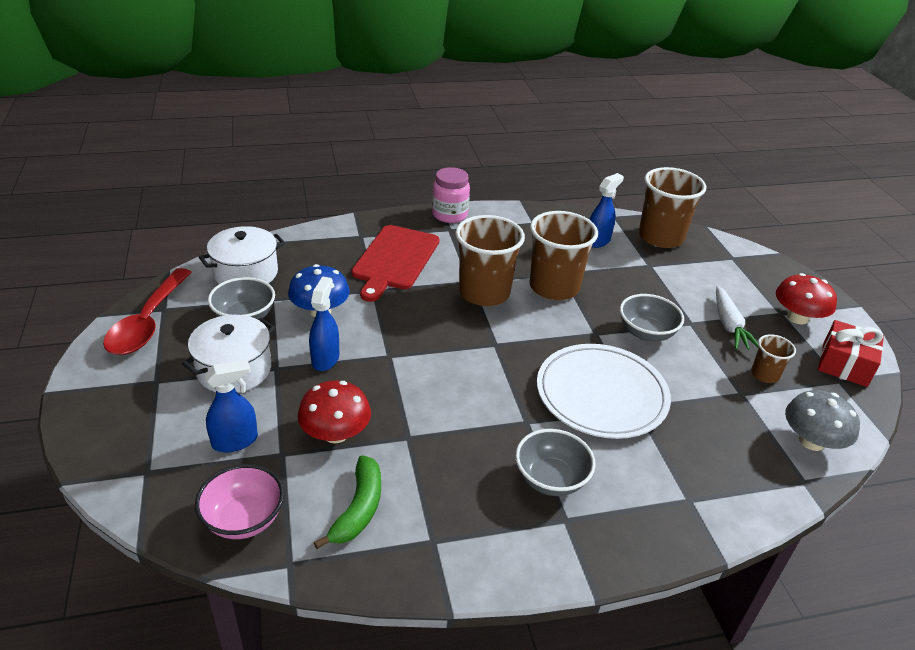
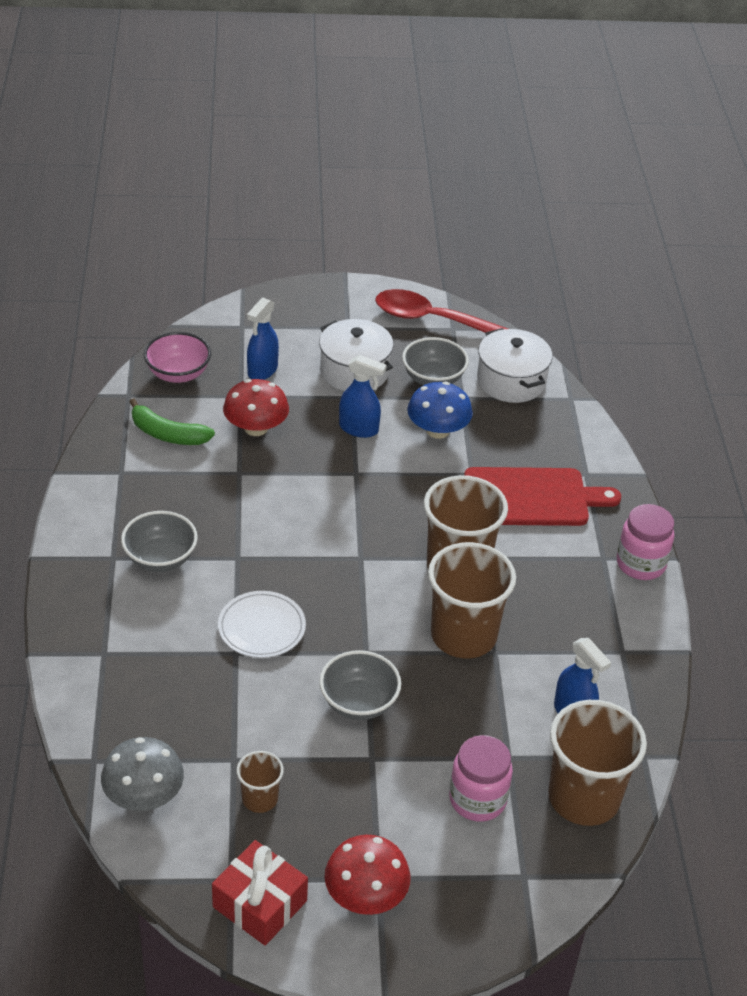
camera: 100 degrees right, 5 degrees up
blue spray bottle [205,360,258,452] -> blue spray bottle turned 45 degrees clockwise [247,297,279,380]
red cutting board [351,225,439,302] -> red cutting board turned 150 degrees clockwise [464,467,621,526]
white plate [537,344,671,439] -> white plate [218,591,306,658], size x0.59
white carrot [716,286,759,350] -> none
none -> pink jar [449,735,513,822]

